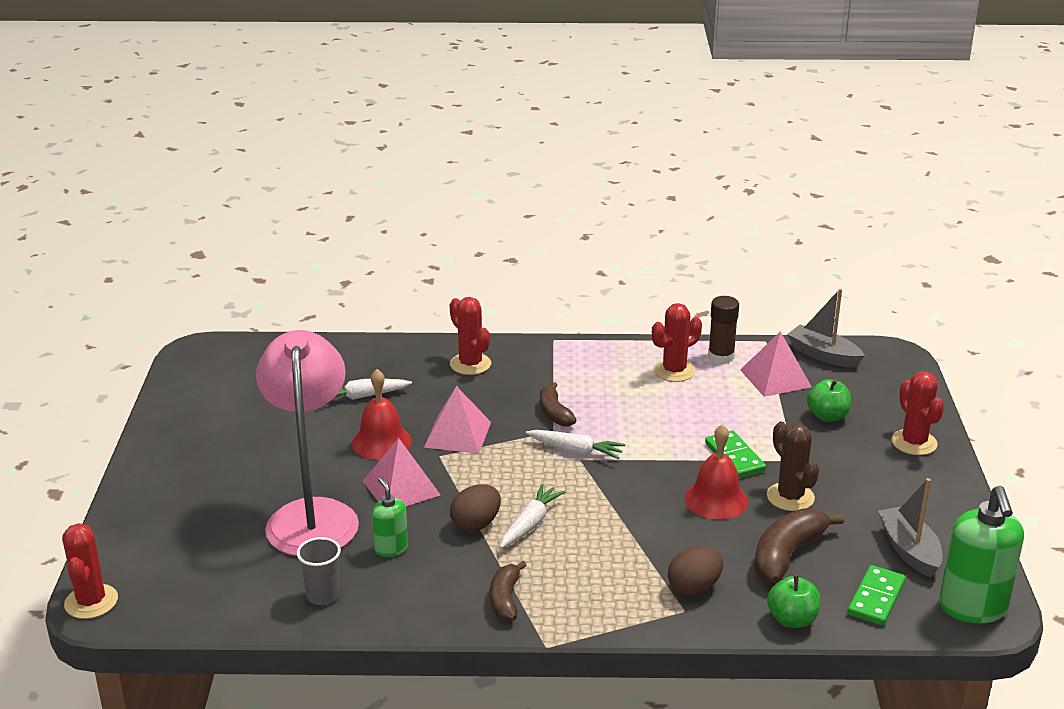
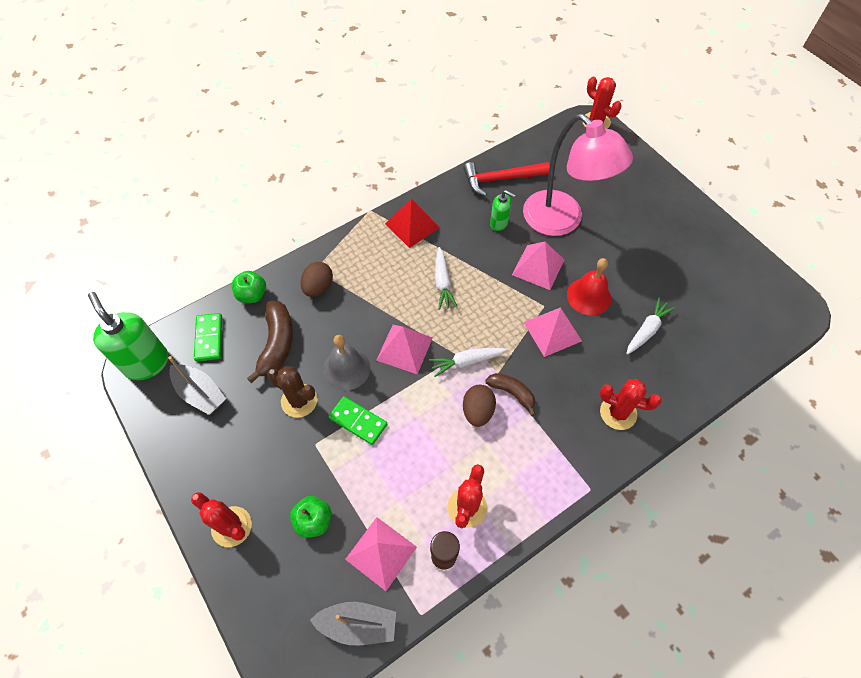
camera: 145 degrees right, 30 degrees up
grey cup [297,537,341,605] -> red hammer [463,162,550,196]
brown egg [450,484,501,532] -> brown egg moved to [463,385,496,427]
brown banana [490,561,527,621] -> red pyramid [385,199,440,248]
red bell [685,424,748,520] -> grey bell [323,335,370,391]
none -> pink pyramid [376,325,433,374]

